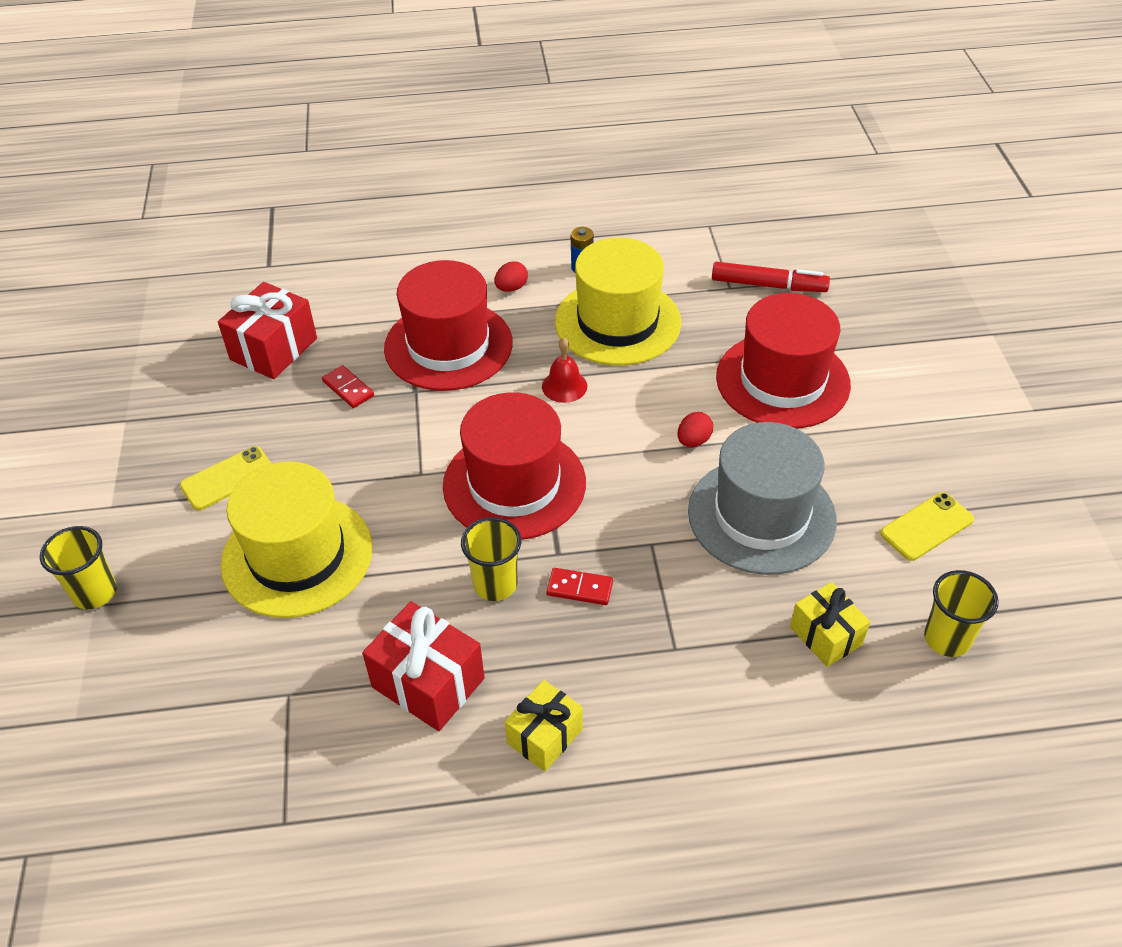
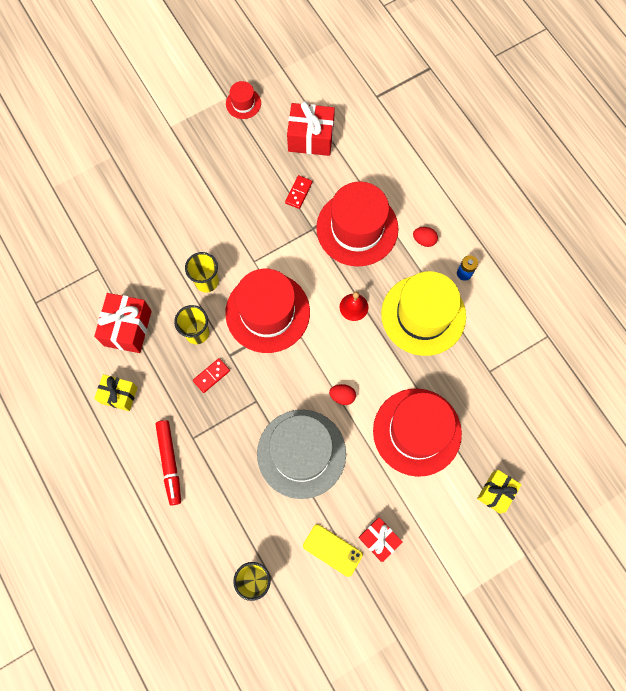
camera: 65 degrees right, 25 degrees up
yellow cup [40,526,117,609] -> yellow cup moved to [185,252,219,293]
yellow phone [180,446,272,510] -> none
yellow hat [221,461,372,618] -> none
red domino [546,568,613,605] -> red domino turned 60 degrees clockwise [193,358,230,393]
red marker [712,262,830,292] -> red marker moved to [155,420,181,506]
yellow gift [790,582,870,667] -> yellow gift moved to [477,470,522,514]
none -> red hat [226,81,261,119]
none -> red gift [358,518,402,562]

